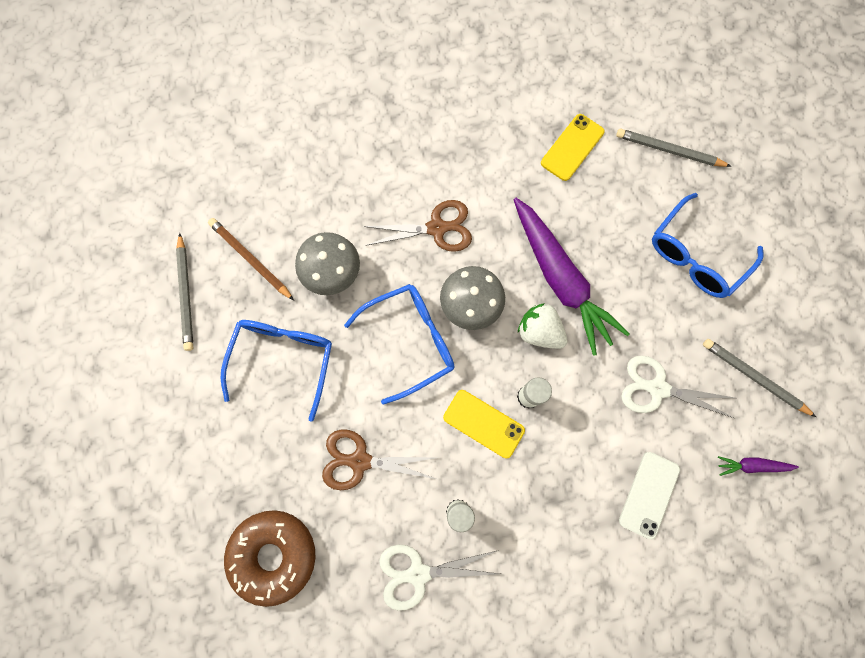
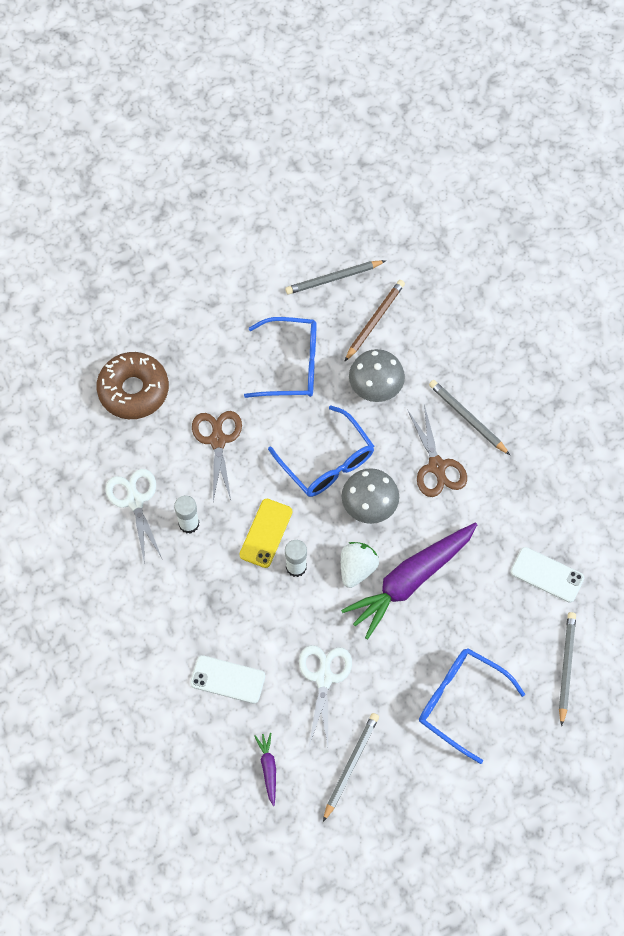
camera: 80 degrees right, 10 degrees down
yellow phone [541,114,605,181] -> white phone [511,547,584,603]
none -> grey pencil [429,380,510,455]

